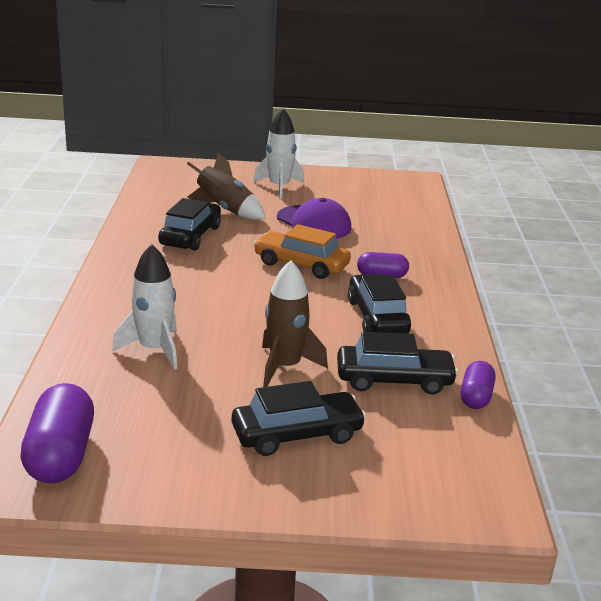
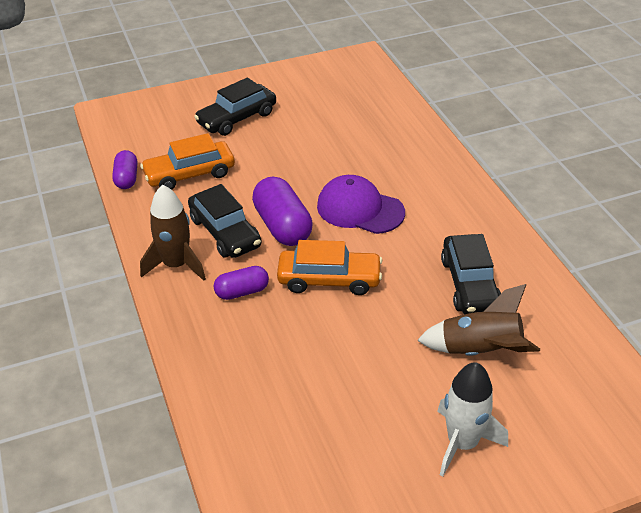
camera: 160 degrees right, 15 degrees up
purple capsule [20,383,94,483] -> purple capsule moved to [252,176,313,246]
white rocket [112,244,177,370] -> none
brown rocket [262,260,328,387] -> brown rocket moved to [140,185,206,281]
purple cap [277,198,352,239] -> purple cap moved to [317,175,405,234]
black car [337,332,458,395] -> orange car [140,133,235,190]

